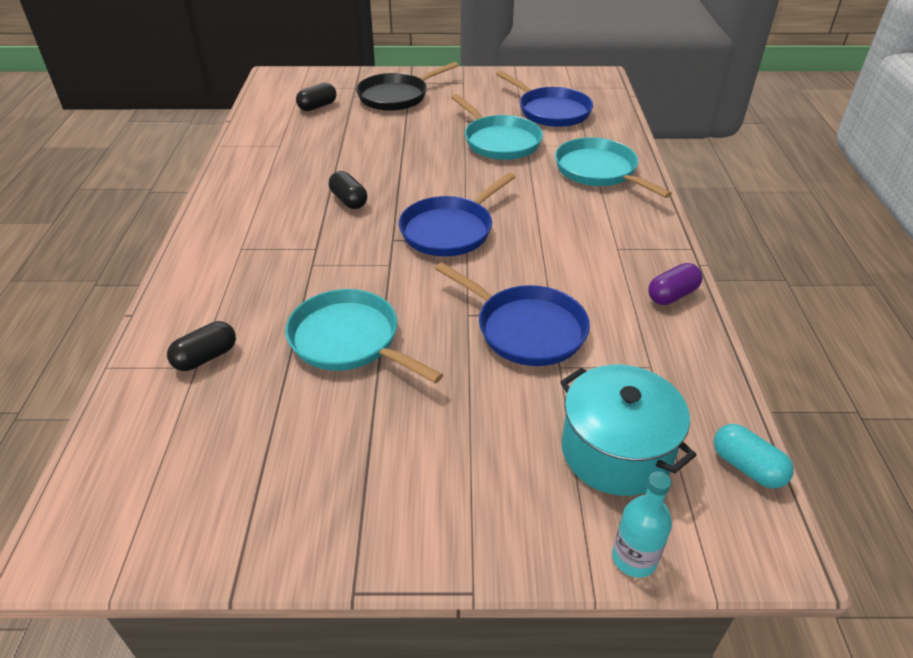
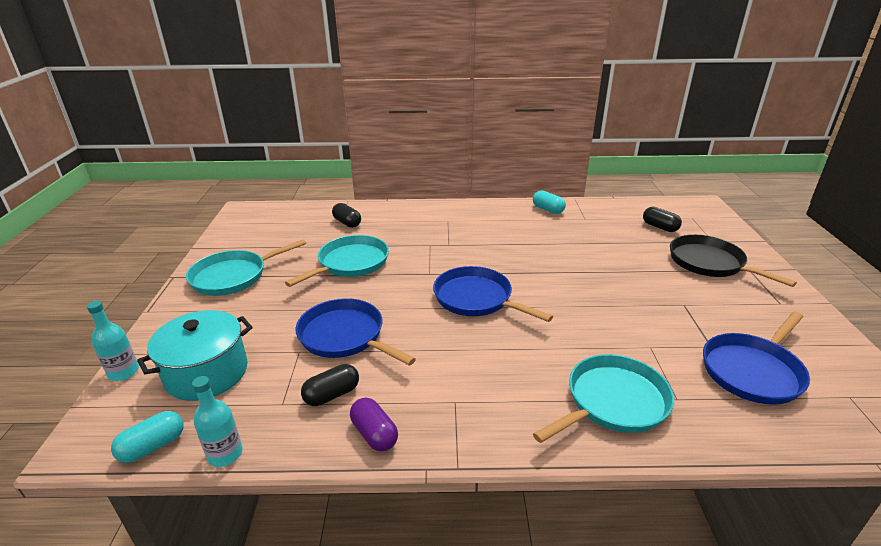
camera: 90 degrees right, 10 degrees down
black capsule [329,171,367,209] -> black capsule moved to [301,364,359,406]
blue pan [435,262,590,366] -> blue pan turned 90 degrees clockwise [295,298,416,366]
turquoise pan [451,94,543,160] -> turquoise pan moved to [186,239,306,296]
none -> turquoise bottle [192,376,243,467]
none -> turquoise capsule [533,190,566,214]

